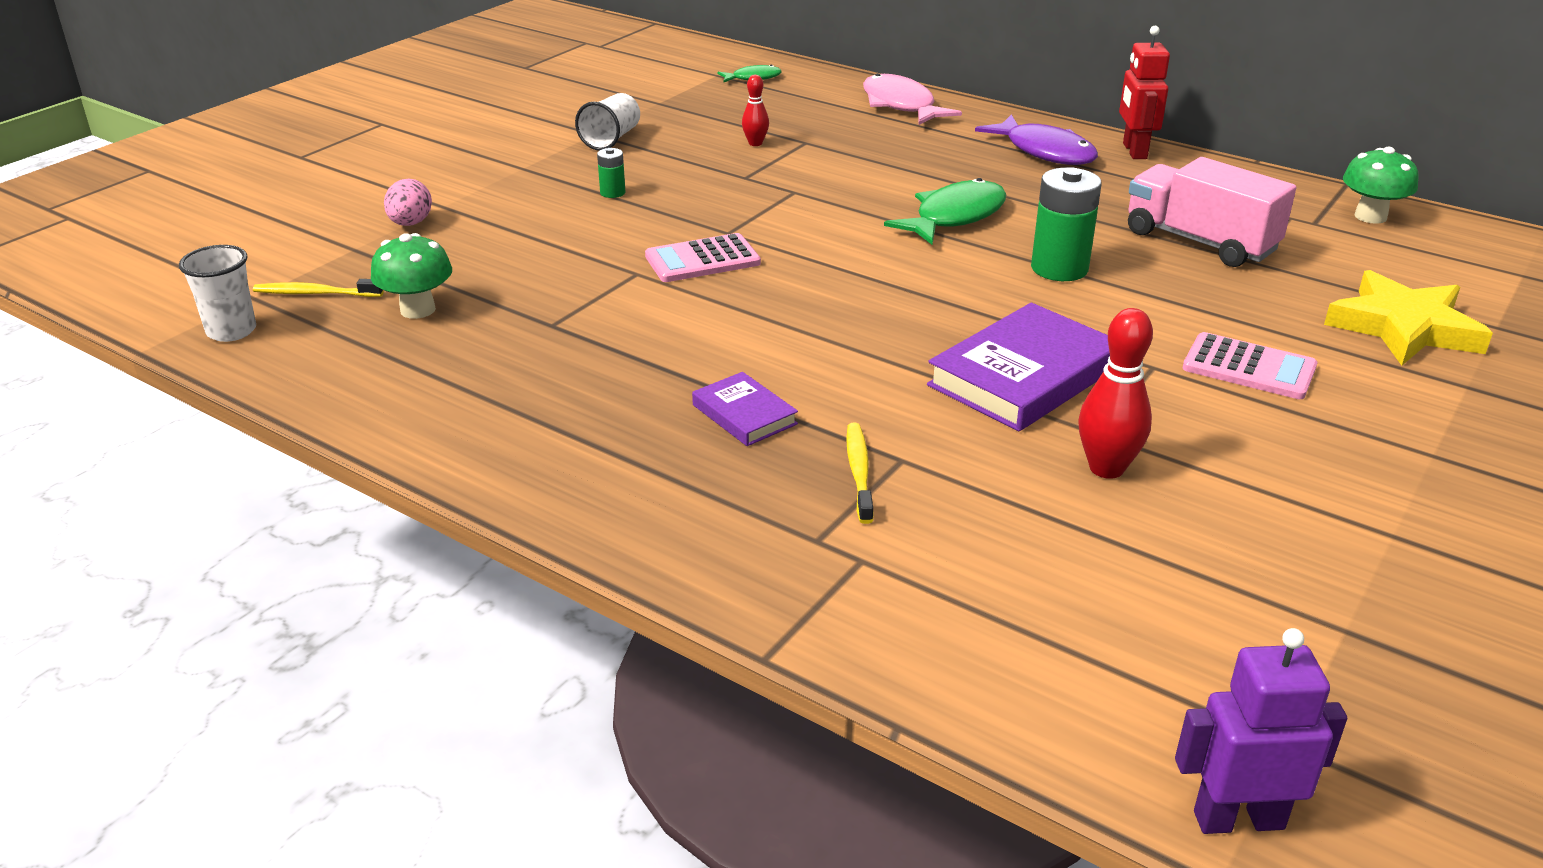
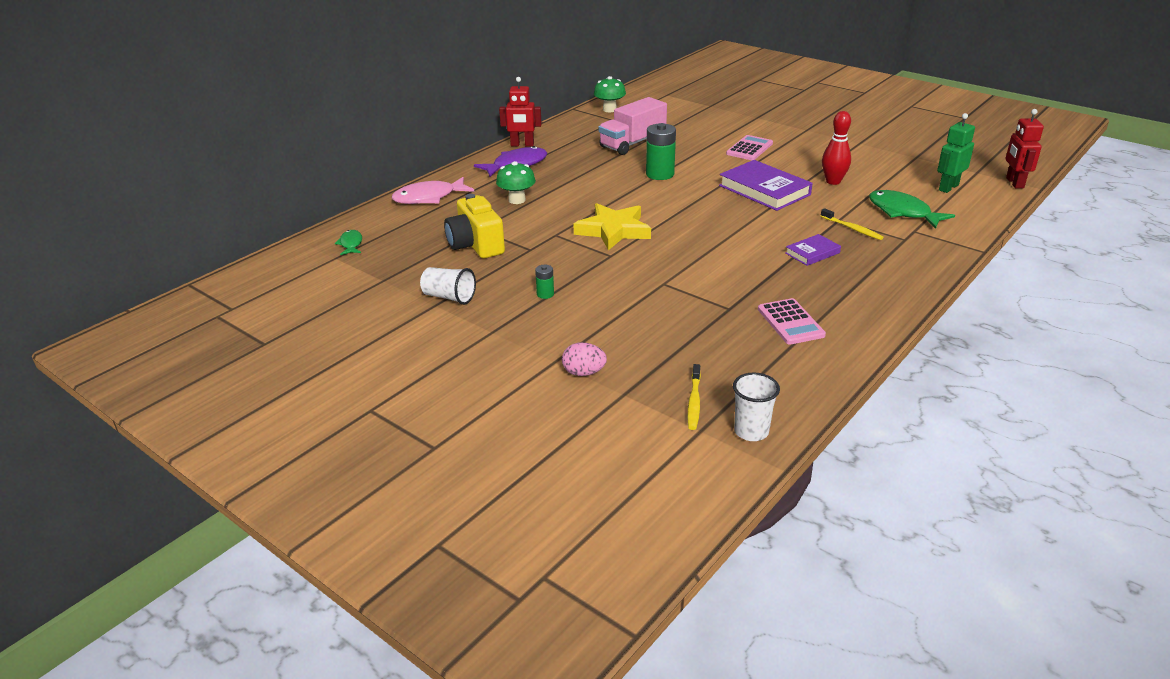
camera: 85 degrees left, 0 degrees up
green mushroom [371,233,452,319] -> green mushroom moved to [496,161,536,204]
pink calculator [645,233,761,282] -> pink calculator moved to [758,298,826,345]
red bowling pin [742,75,769,146] -> yellow camera [444,194,505,258]
yellow toothbrush [846,423,873,524] -> yellow toothbrush turned 135 degrees counterclockwise [821,208,884,240]
green fish [884,178,1006,244] -> green fish moved to [869,190,955,229]
purple robot [1175,628,1347,834] -> red robot [1006,109,1044,189]
yellow star [1324,270,1493,366] -> yellow star moved to [573,203,651,250]
none -> green robot [937,113,975,193]

